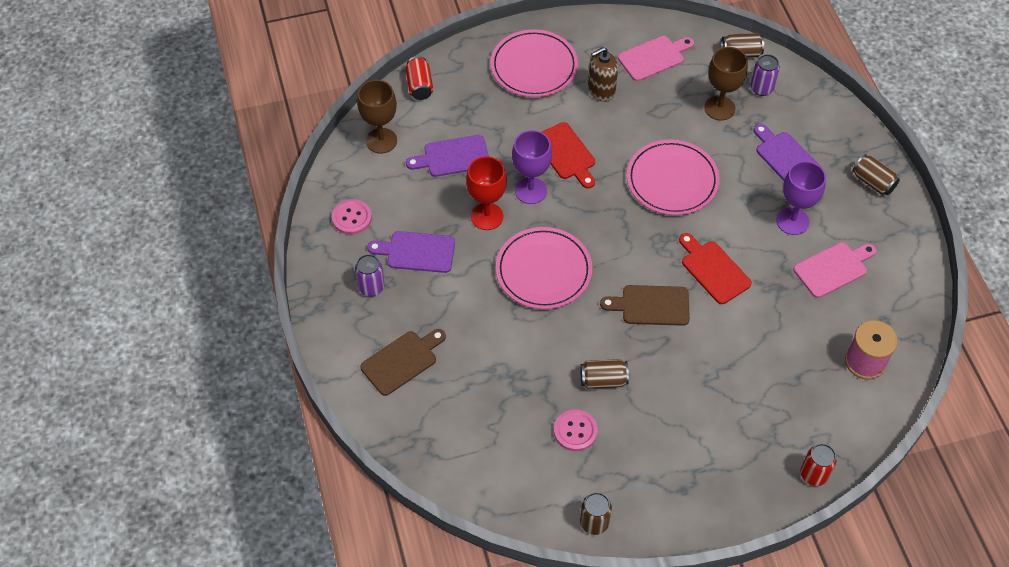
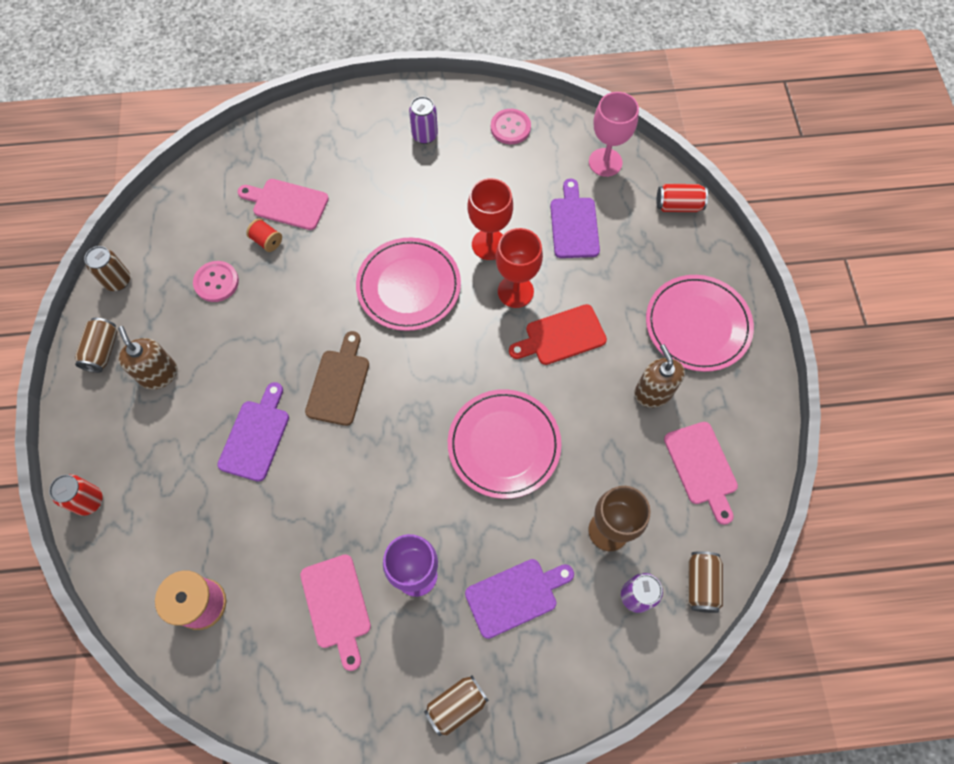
camera: 100 degrees right, 10 degrees up
brown goblet [357,80,397,154] -> pink goblet [589,92,639,177]
brown cutting board [360,329,446,396] -> none
purple cutting board [367,231,455,273] -> purple cutting board moved to [217,382,289,482]
purple goblet [512,130,552,204] -> red goblet [495,228,543,308]
brown can [580,359,629,389] -> brown can moved to [75,318,118,373]
red cutting board [679,233,752,304] -> none
none -> brown soap dispenser [118,326,178,390]
none -> pink cutting board [238,179,329,230]
none -> red spool [246,218,282,252]

